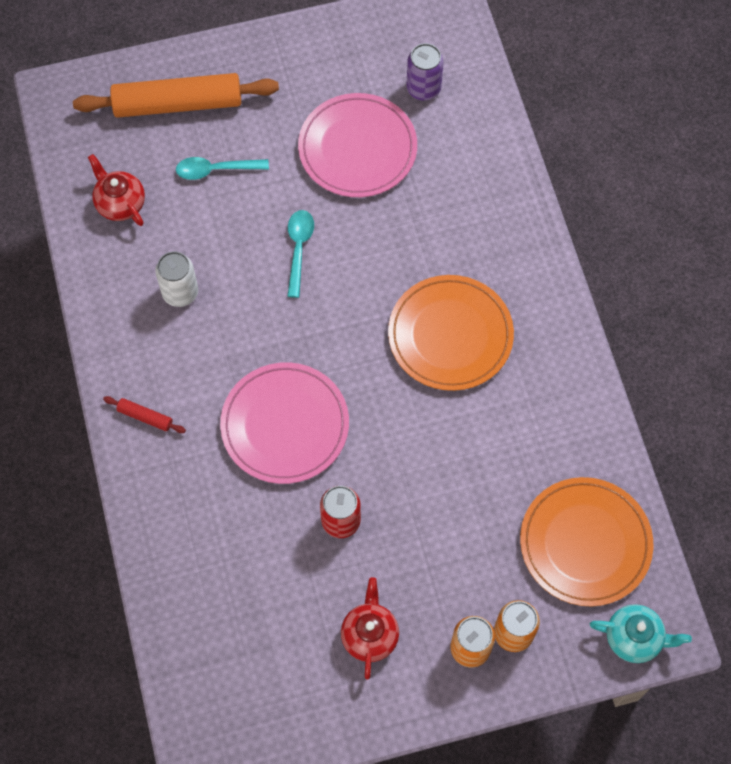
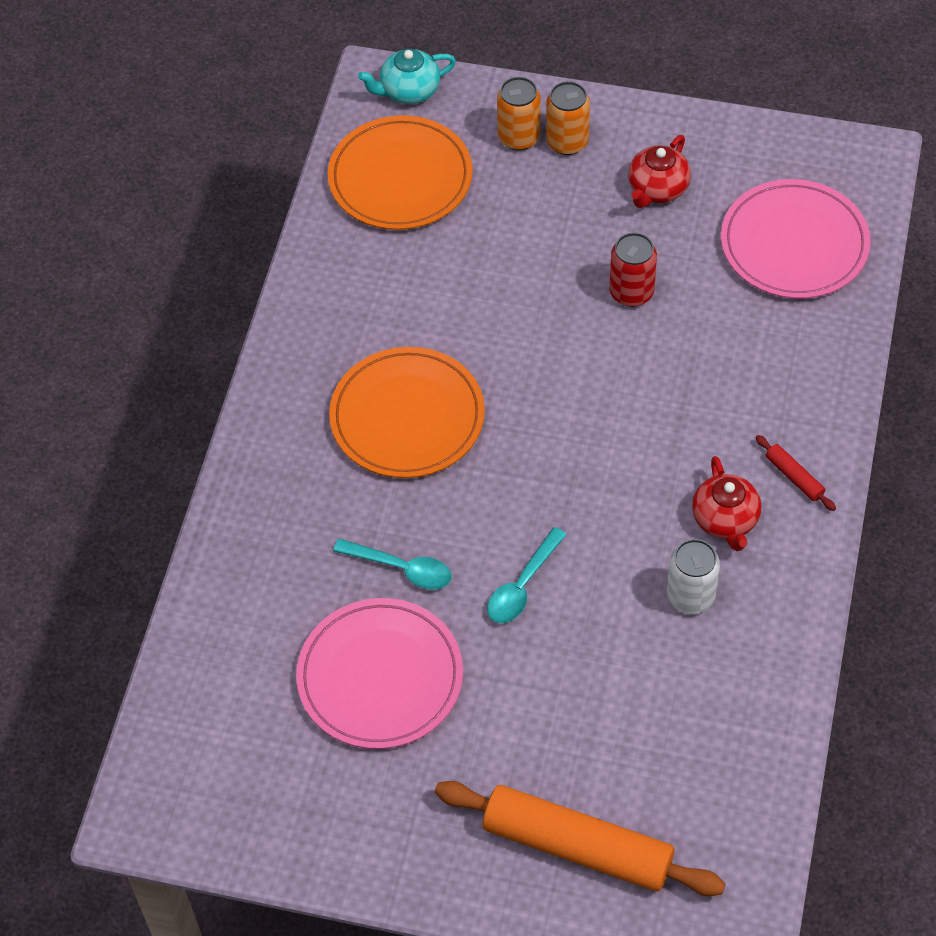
camera: 150 degrees left, 10 degrees down
red teapot [88,154,145,226] -> red teapot moved to [692,456,761,551]
turquoise spoon [176,157,269,180] -> turquoise spoon moved to [333,538,452,590]
pink plate [220,362,349,484] -> pink plate moved to [721,179,871,299]
purple can [406,43,444,101] -> none
turquoise teapot [590,604,692,663] -> turquoise teapot turned 60 degrees counterclockwise [358,49,456,104]

